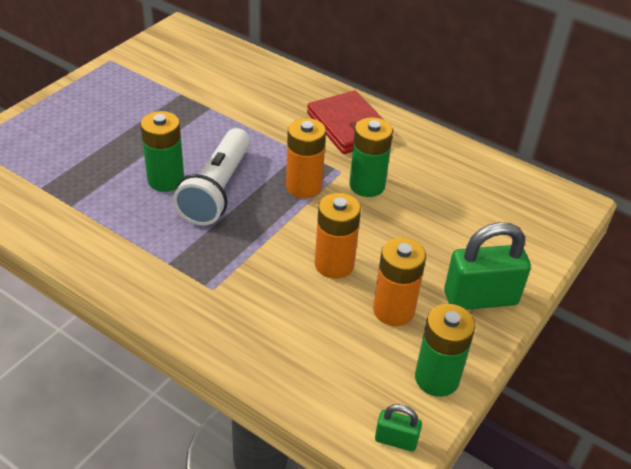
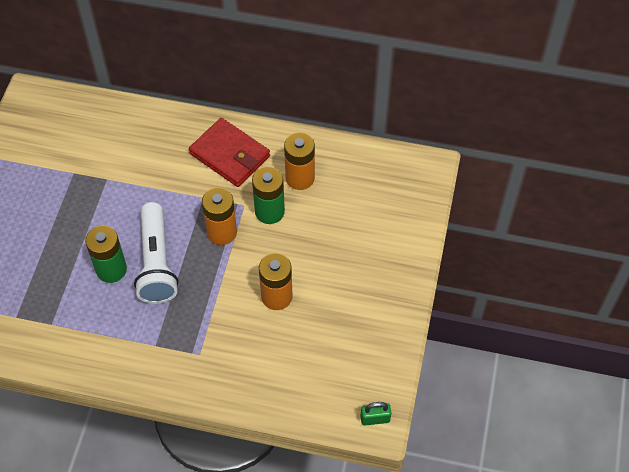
camera: 20 degrees left, 15 degrees up
orange battery [373,237,426,326] -> orange battery moved to [284,133,315,190]
green battery [415,304,476,397] -> none
green padlock [444,222,531,310] -> none

